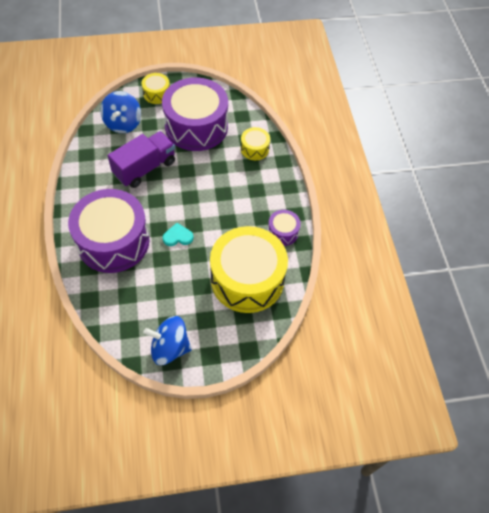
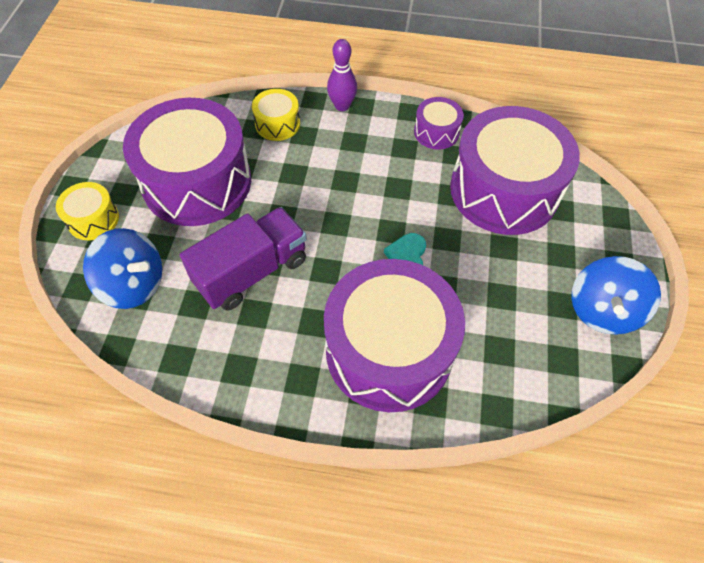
camera: 70 degrees left, 0 degrees up
purple truck [107,131,175,188] -> purple truck turned 75 degrees clockwise [180,207,307,311]
yellow drum [210,226,288,313] -> purple drum [450,106,580,235]
none -> purple bowling pin [327,39,357,111]

